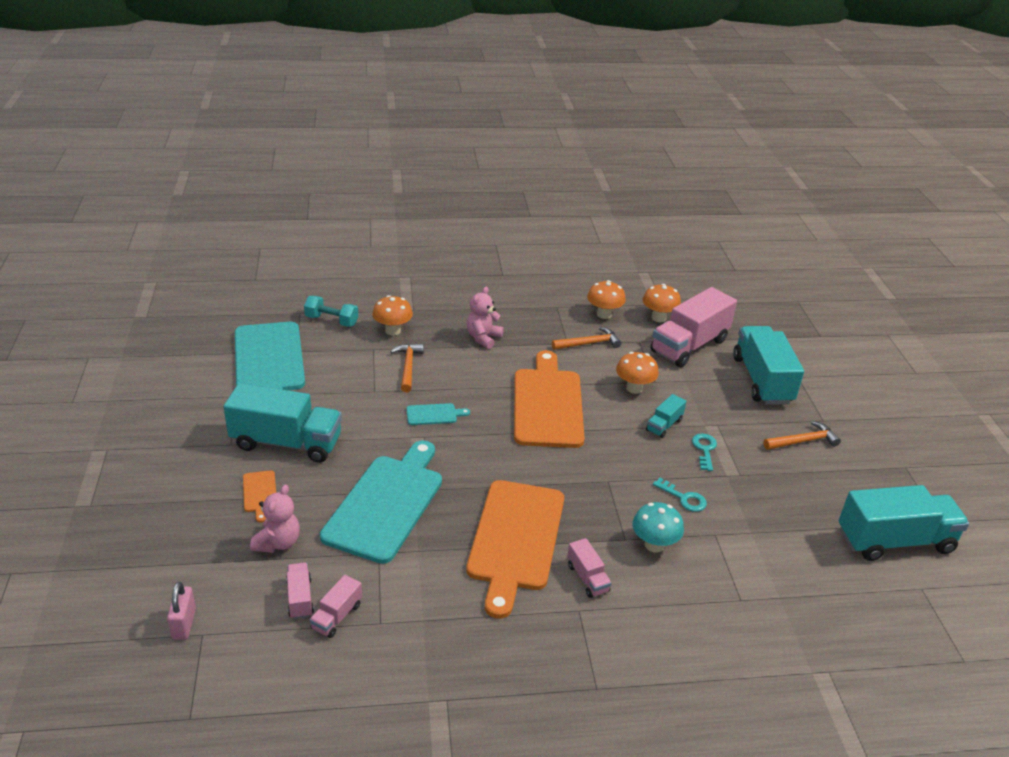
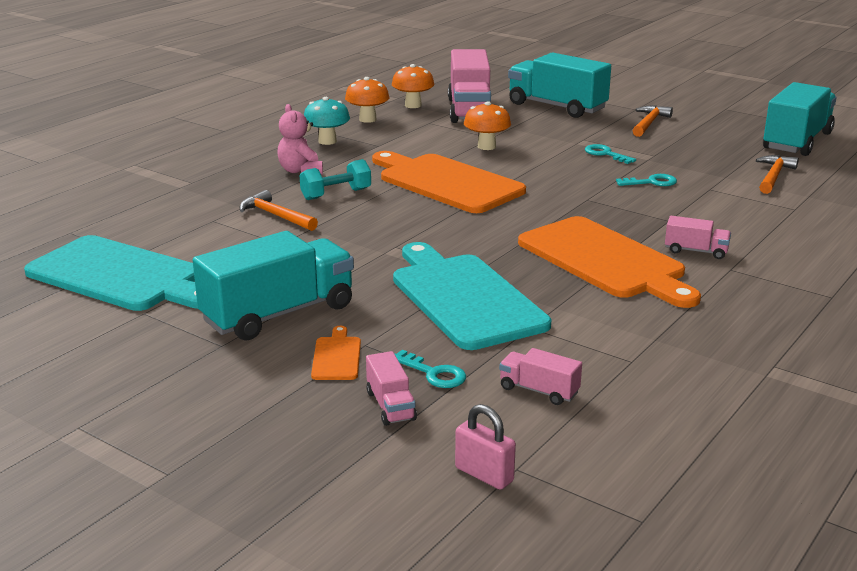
camera: 45 degrees left, 10 degrees down
orange cutting board [243,470,276,523] -> orange cutting board turned 120 degrees counterclockwise [311,326,361,380]
pink teddy bear [250,484,300,553] -> turquoise key [395,350,466,388]
turquoise dumbbell [304,296,358,327] -> turquoise dumbbell moved to [300,159,371,200]
pink truck [309,575,362,638] -> pink truck moved to [366,351,417,426]
orange mushroom [372,295,413,336] -> none
turquoise cutting board [406,403,470,425] -> none
orange hammer [552,327,621,350] -> orange hammer moved to [756,155,799,194]
turquoise mushroom [633,502,684,552] -> turquoise mushroom moved to [304,97,350,145]
turquoise truck [646,394,686,438] -> none

